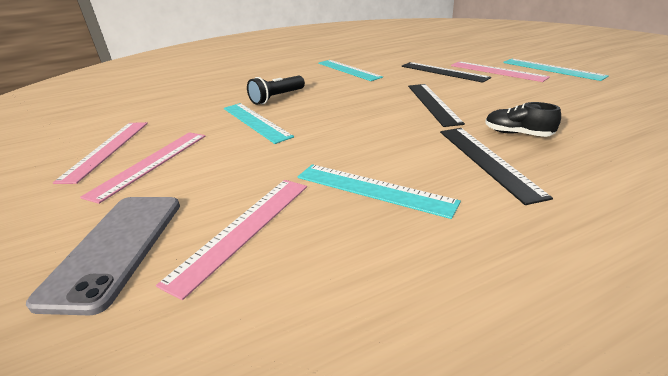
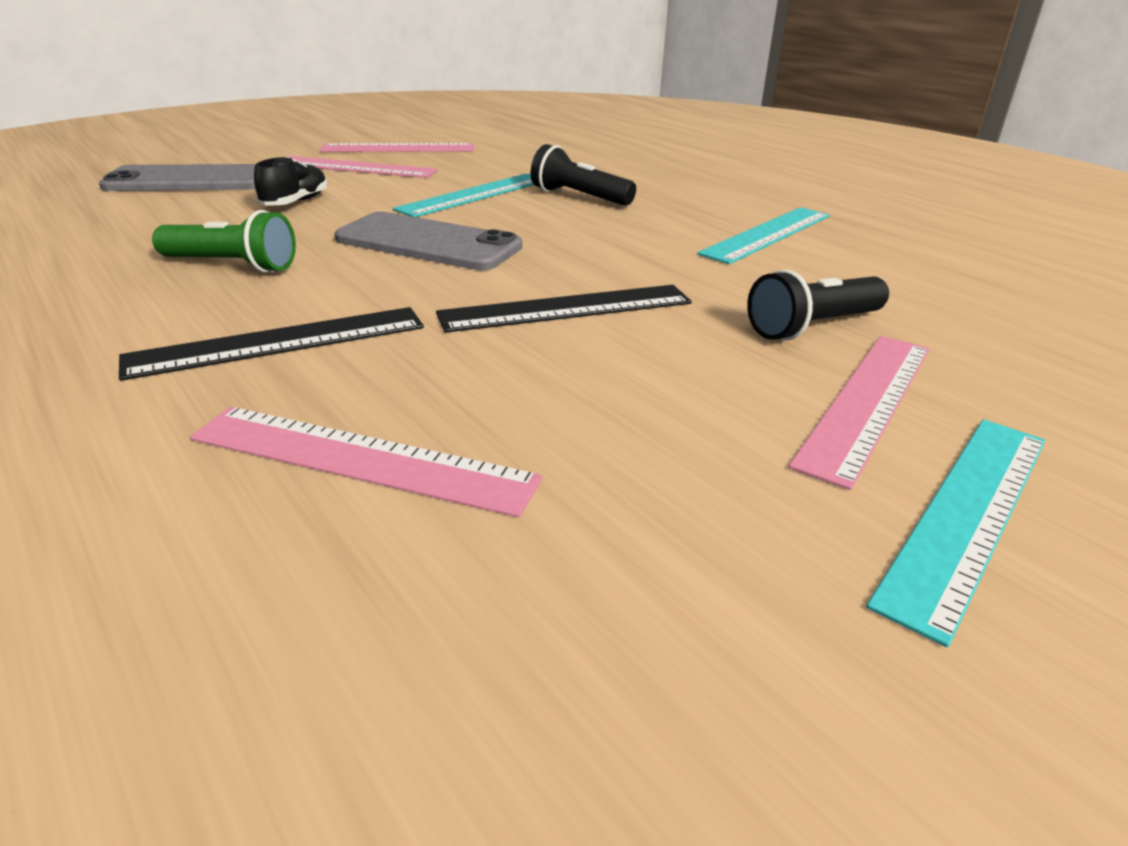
camera: 75 degrees right, 0 degrees up
pink ruler [156,180,307,300] -> pink ruler moved to [190,407,543,517]
turquoise ruler [298,164,461,219] -> green flashlight [152,210,296,273]
black ruler [401,62,491,83] -> black flashlight [747,270,889,341]
black shoe [485,102,561,137] -> black shoe moved to [254,157,328,205]
none -> grey phone [335,212,522,270]

